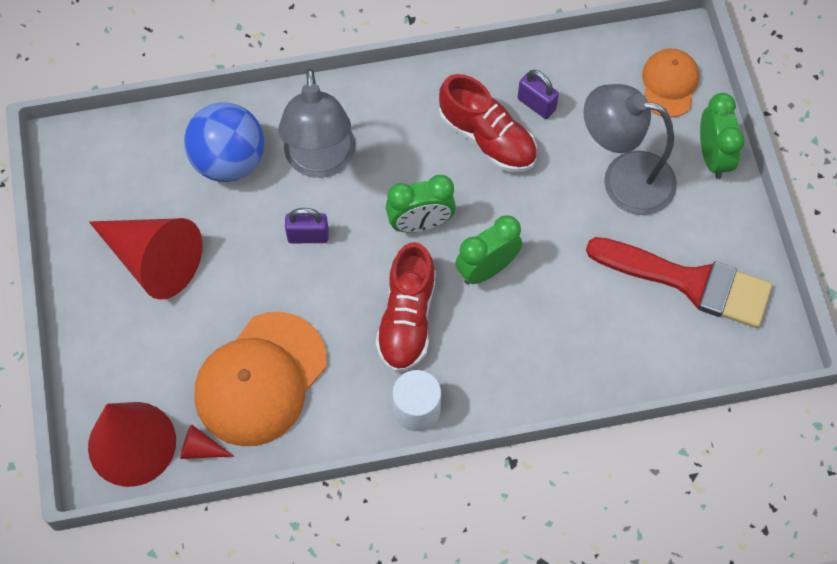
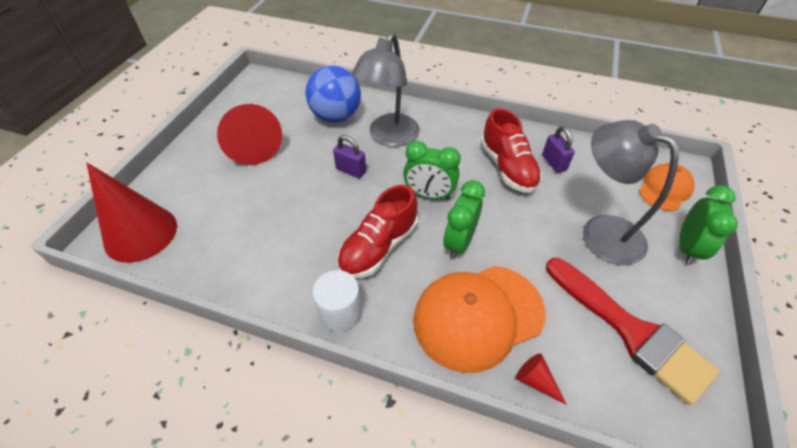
camera: 30 degrees right, 15 degrees down
red cone [180,424,234,459] -> red cone moved to [516,353,567,405]
orange cap [195,312,327,446] -> orange cap moved to [413,266,546,373]
green clock [455,215,522,284] -> green clock turned 60 degrees counterclockwise [443,180,485,259]

